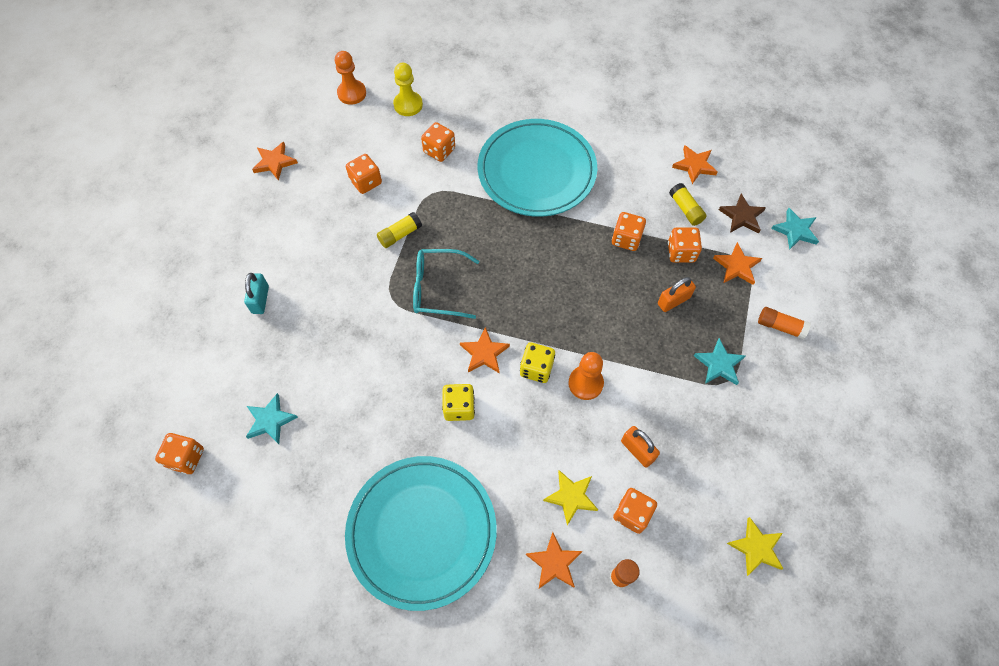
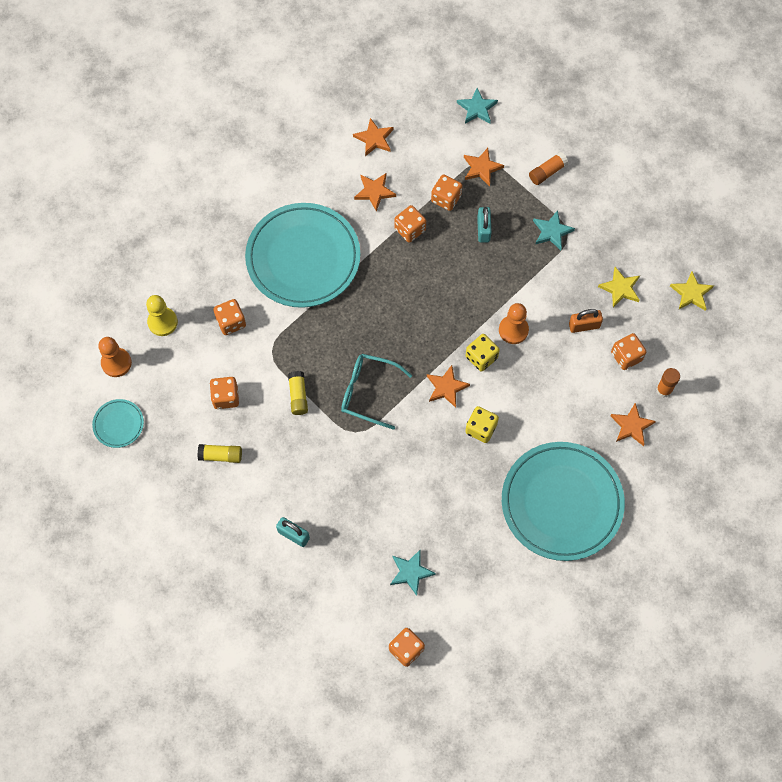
camera: 60 degrees left, 5 degrees up
orange star [252,142,298,181] -> orange star moved to [354,173,396,212]
turquoise glasses [413,249,479,319] -> turquoise glasses turned 75 degrees clockwise [341,354,412,430]
yellow star [543,470,598,526] -> yellow star moved to [598,267,640,307]
orange padlock [658,277,696,312] -> turquoise padlock [477,207,492,243]
yellow glue stick [669,183,707,226] -> yellow glue stick moved to [198,444,242,463]
brown star [719,194,766,233] -> none
none -> turquoise plate [92,399,144,448]

